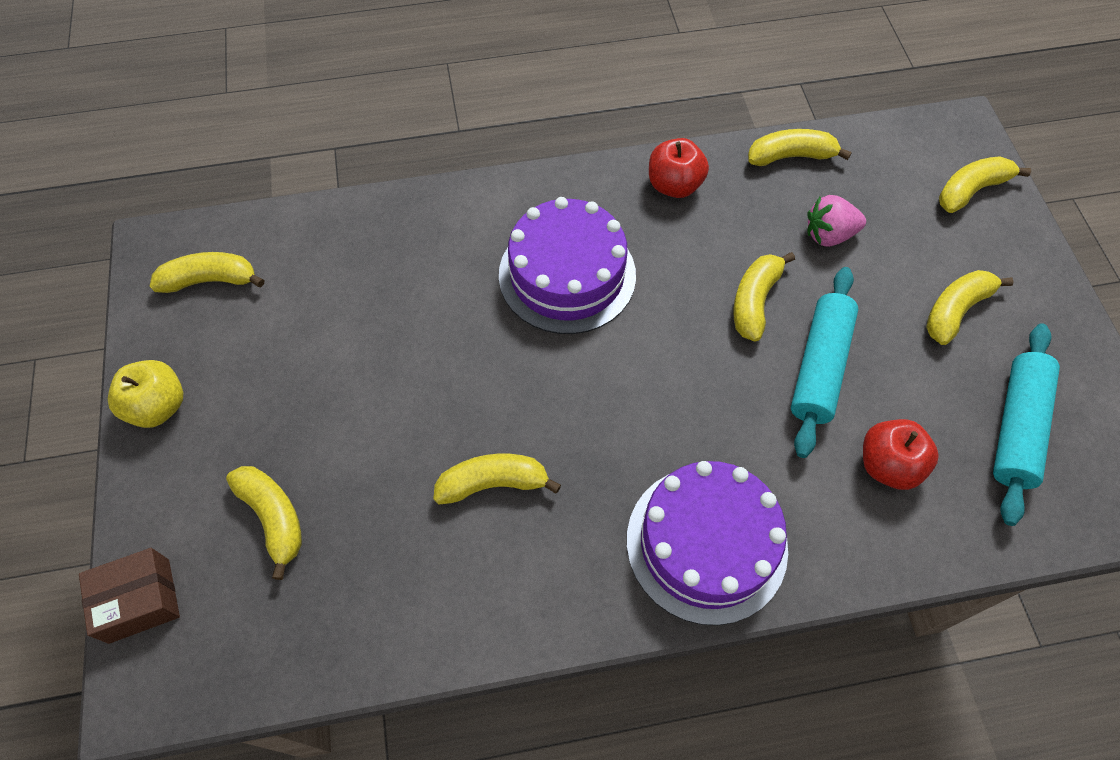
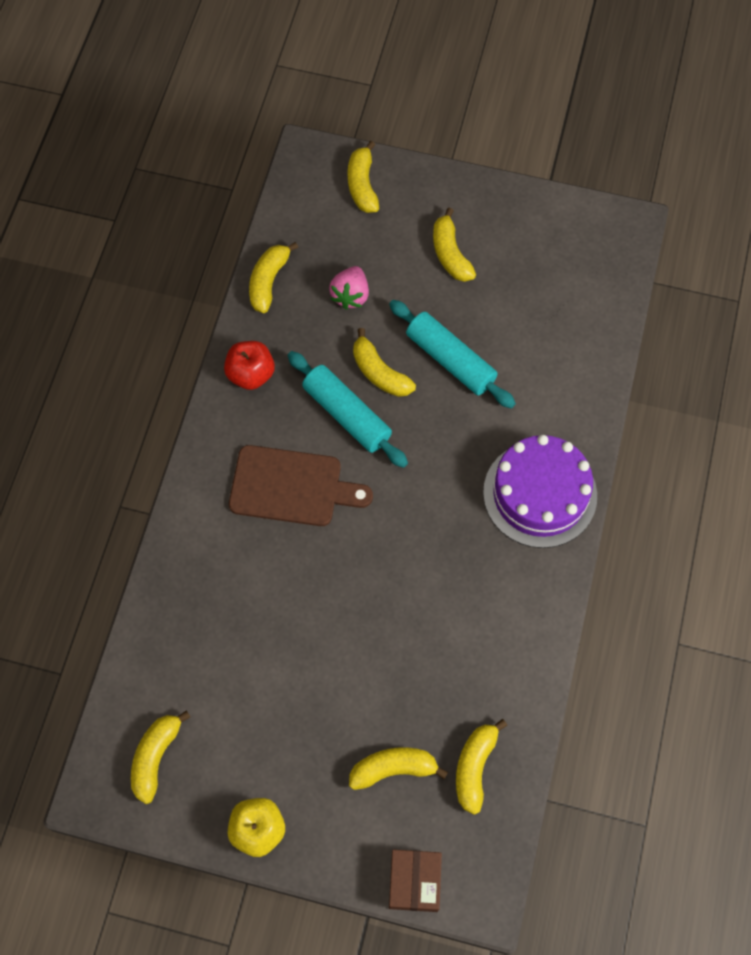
camera: 65 degrees left, 5 degrees up
yellow banana [433,453,561,504] -> yellow banana moved to [456,719,507,815]
purple cake [499,197,636,334] -> brown cutting board [229,445,373,526]
red apple [863,419,939,490] -> none
turquoise rolling pin [993,323,1060,526] -> turquoise rolling pin moved to [288,351,408,468]

